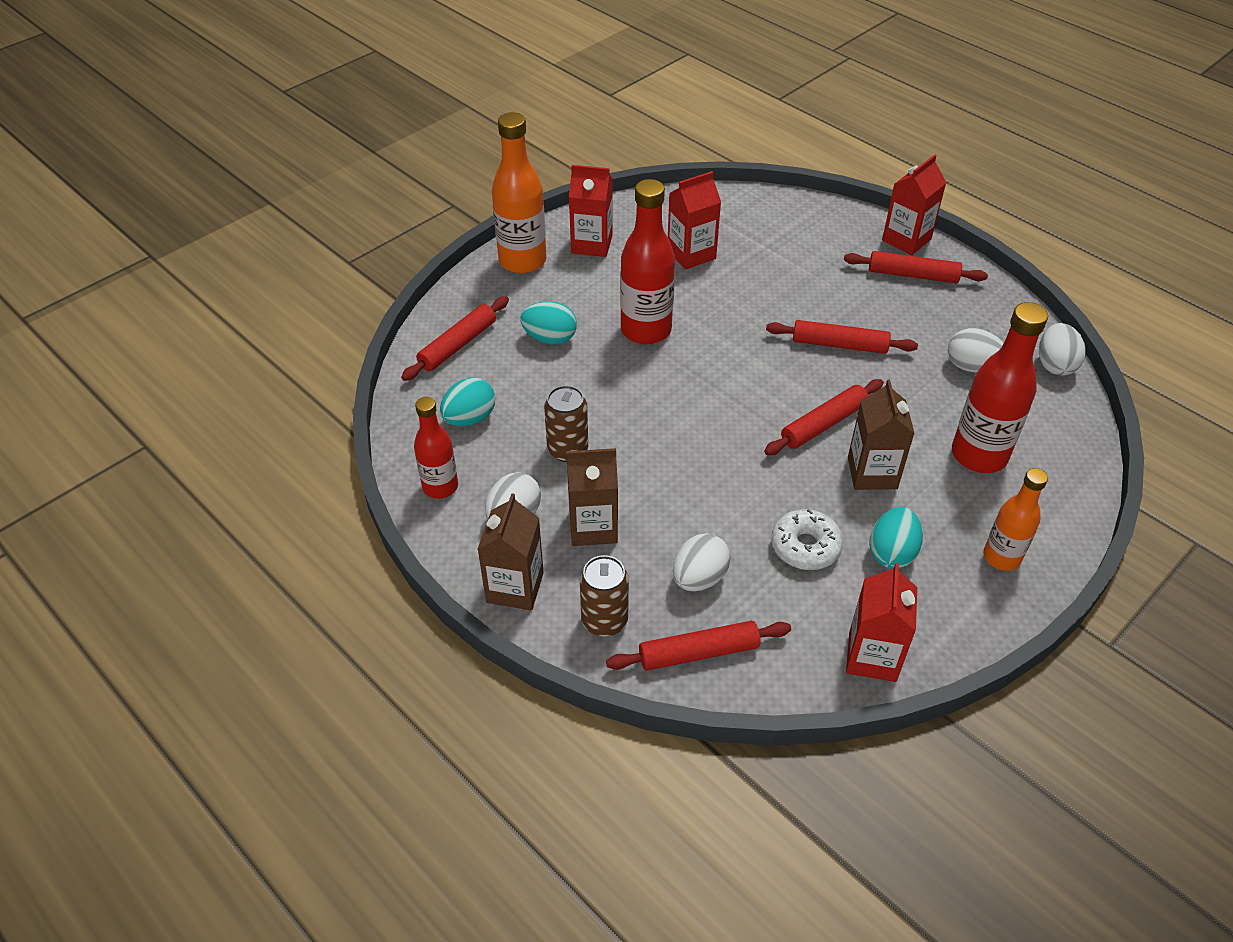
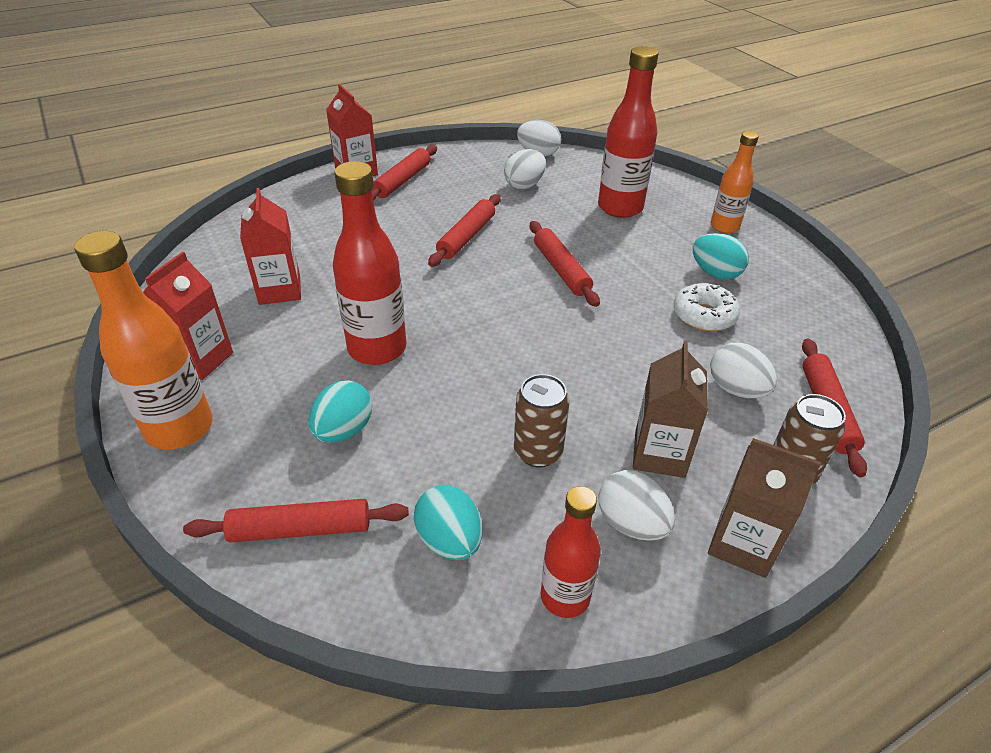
camera: 75 degrees left, 5 degrees down
red rolling pin [401,296,509,381] -> red rolling pin turned 60 degrees counterclockwise [183,499,409,542]
red carton [846,563,917,682] -> none
brown carton [848,380,915,490] -> none

